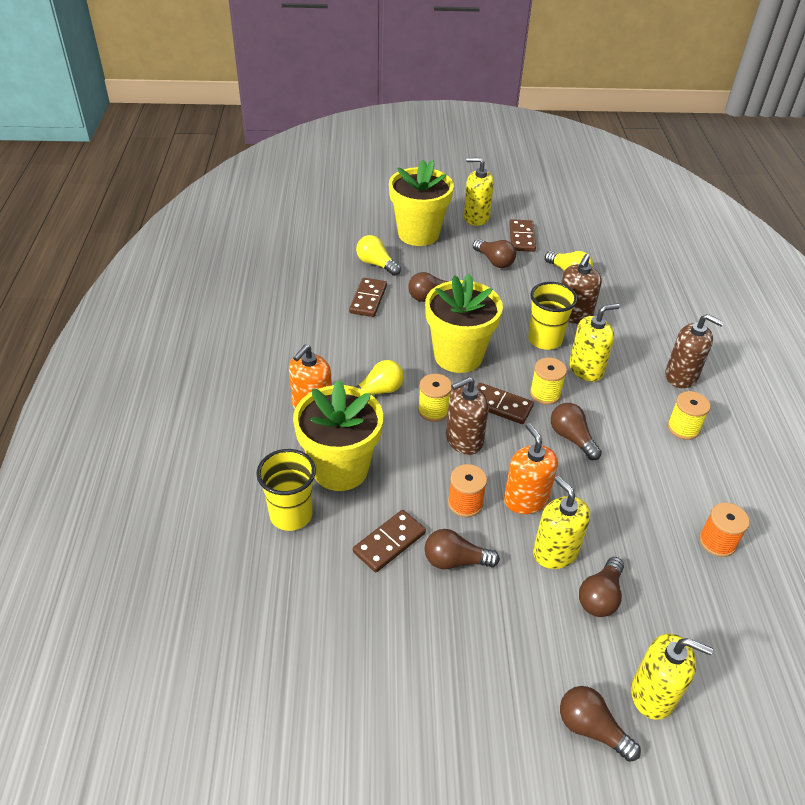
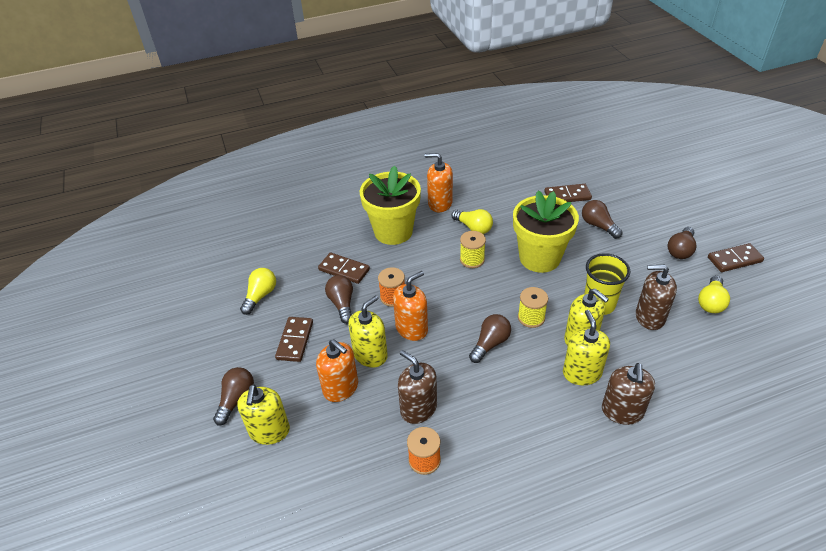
camera: 75 degrees right, 0 degrees up
yellow cup [256,449,316,531] -> none
yellow light bulb [356,235,401,276] -> yellow light bulb moved to [240,268,276,315]
yellow flower pot [389,159,454,246] -> none
brown soap dispenser [446,377,489,455] -> brown soap dispenser moved to [398,350,437,424]
yellow soap dispenser [463,157,494,226] -> yellow soap dispenser moved to [563,310,610,385]
brown domino [477,383,534,424] -> brown domino moved to [275,317,313,362]
brown light bulb [579,557,624,617] -> orange soap dispenser [316,339,358,402]
yellow spool [667,391,711,440] -> none

